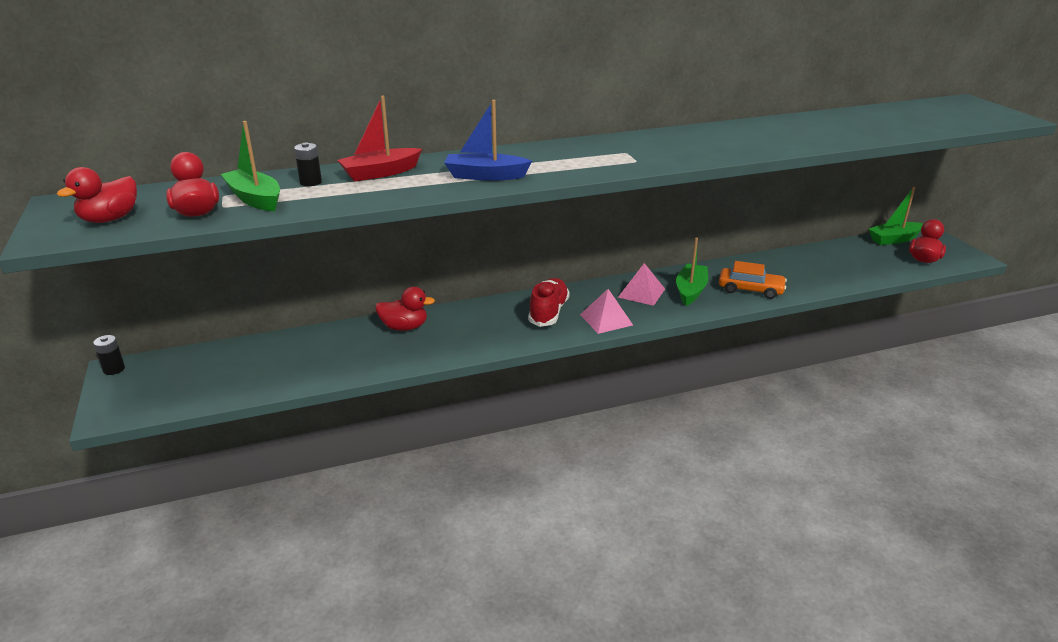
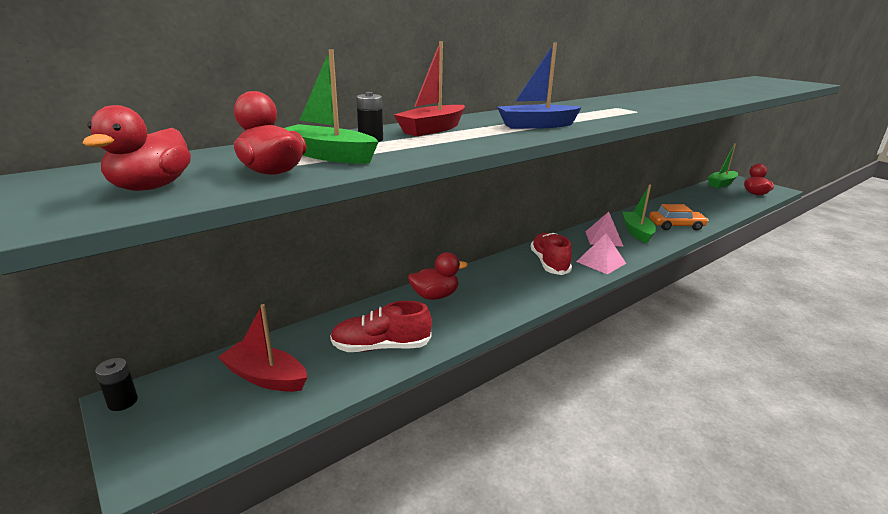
camera: 20 degrees left, 5 degrees down
none -> red boat [218,304,307,392]
none -> red shoe [330,301,432,352]

